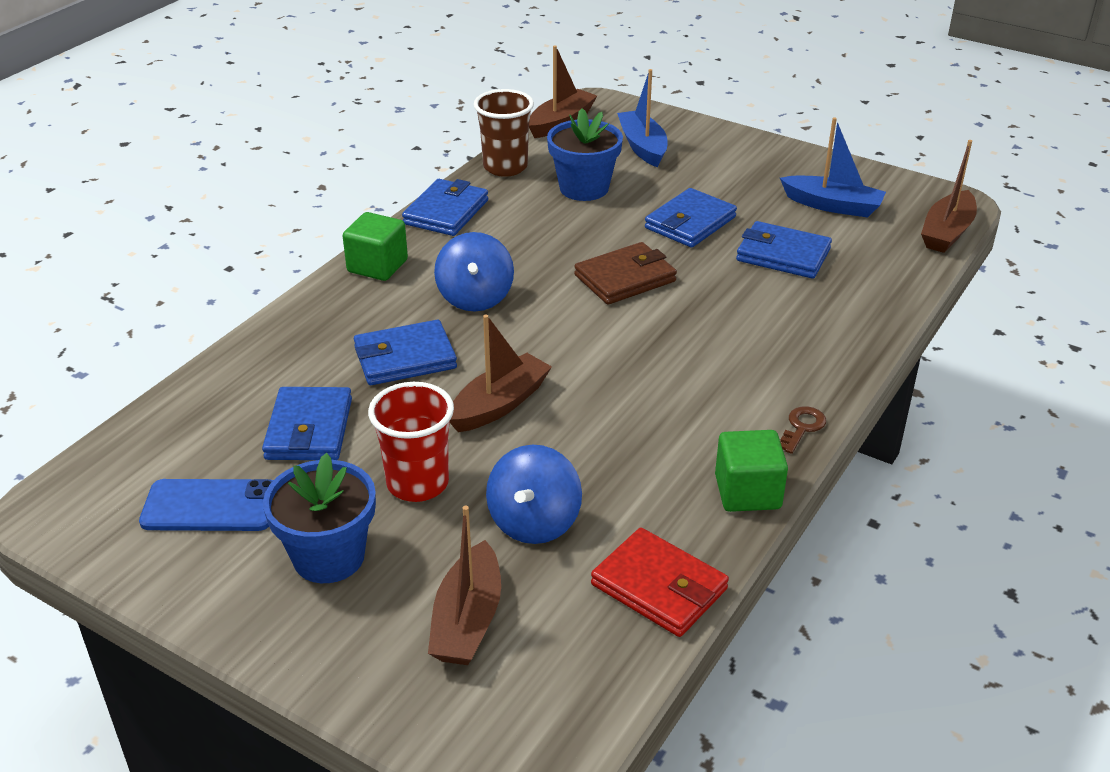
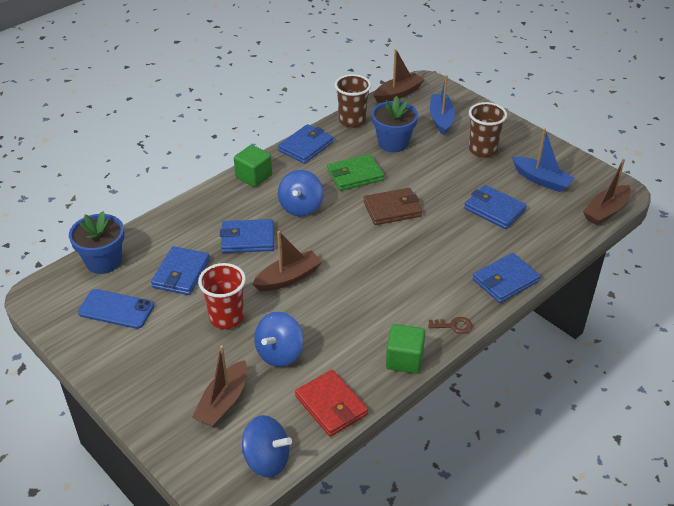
camera: 15 degrees right, 5 degrees up
blue flower pot [263,453,376,583] -> blue flower pot moved to [69,211,125,274]
blue wallet [645,188,737,247] -> blue wallet moved to [473,253,541,303]
brown key [780,406,826,454] -> brown key turned 45 degrees clockwise [428,317,473,334]
none -> blue spinning top [242,415,292,478]
none -> green wallet [327,154,384,191]
none -> brown cup [469,102,507,158]

